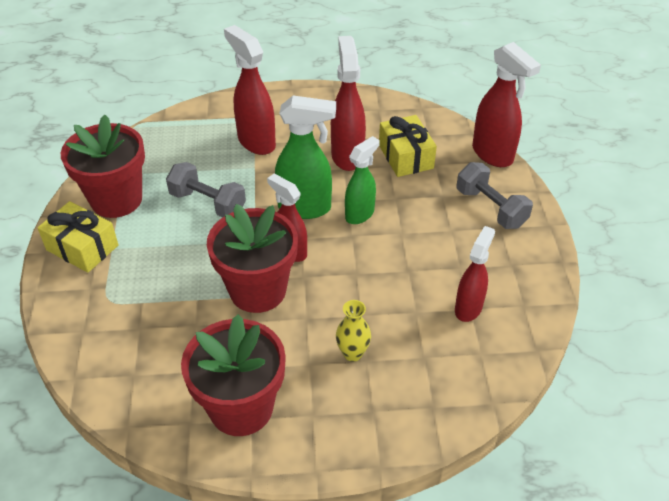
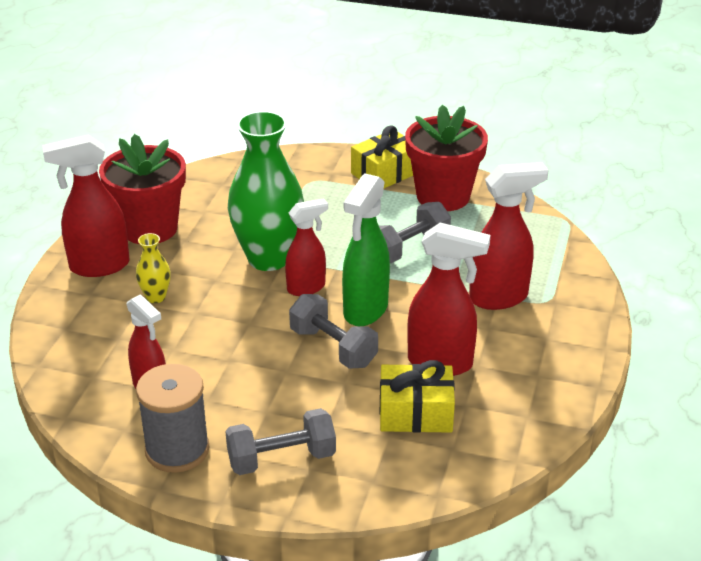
camera: 110 degrees right, 10 degrees down
red flower pot [207,204,298,313] -> green vase [228,111,304,271]
green spray bottle [345,136,380,224] -> grey dumbbell [289,294,378,369]
red spray bottle [472,42,541,167] -> red spray bottle moved to [42,135,130,277]
none -> grey spool [136,364,209,473]

